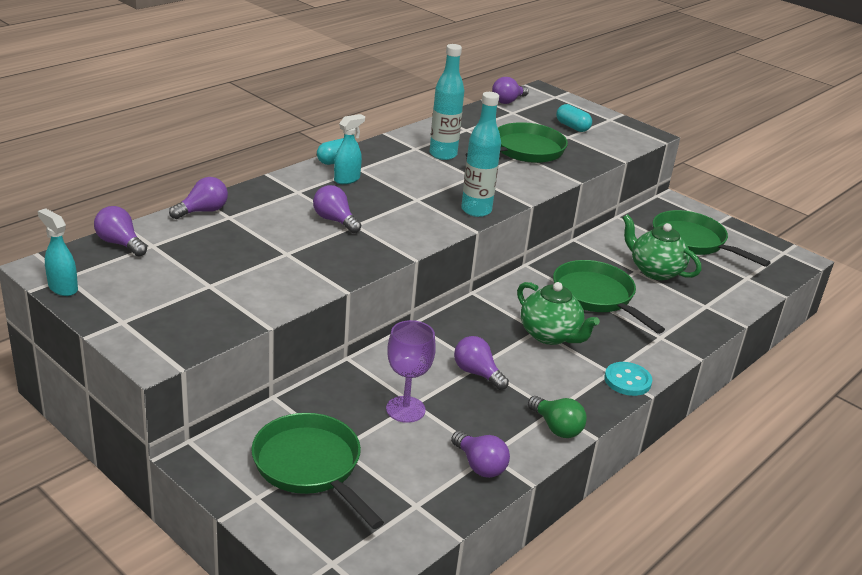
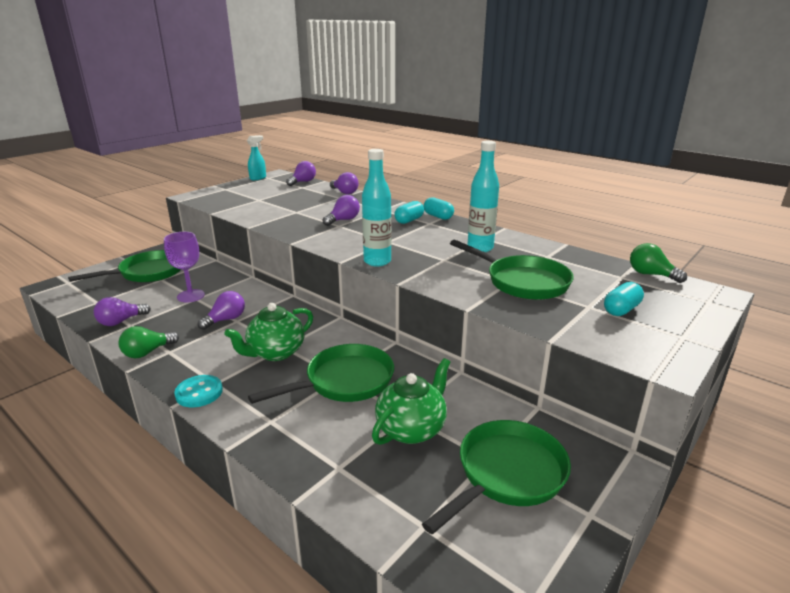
camera: 90 degrees right, 5 degrees down
turquoise spray bottle [334,114,365,184] -> turquoise capsule [394,201,424,224]
purple light bulb [492,77,529,104] -> green light bulb [630,243,687,283]

